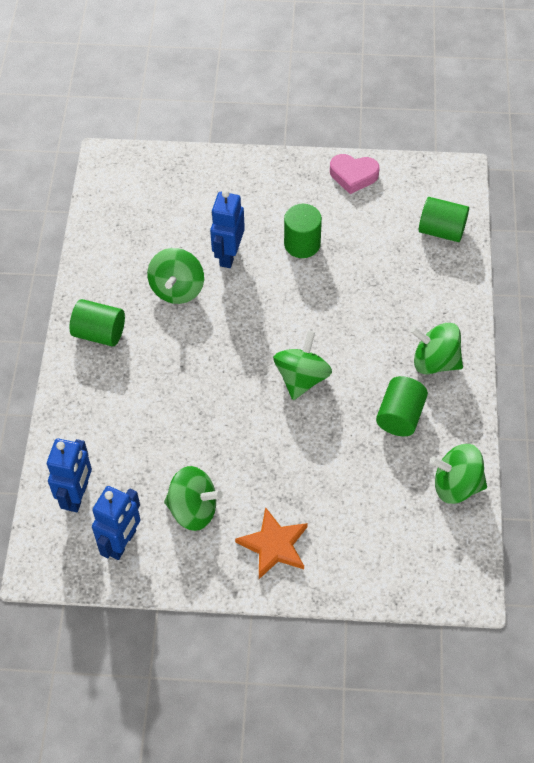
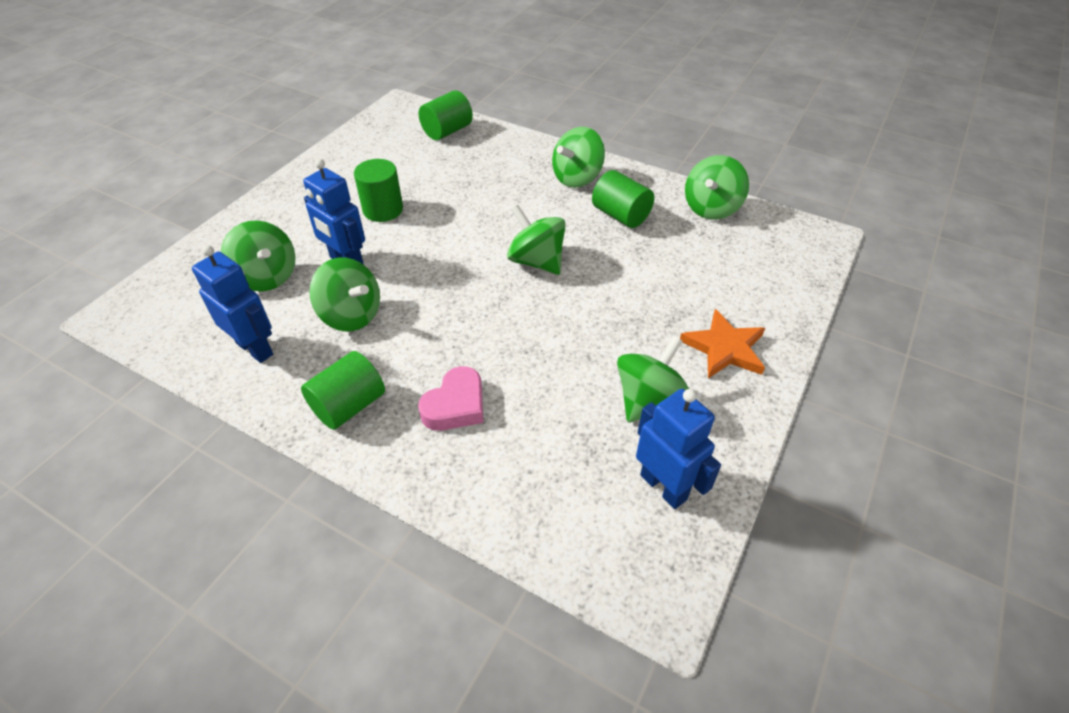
camera: 65 degrees left, 10 degrees down
blue robot [47,438,92,512] -> blue robot moved to [192,245,273,363]
pink heart [330,154,379,194] -> pink heart moved to [418,366,483,431]
none -> green spinning top [221,220,296,291]

